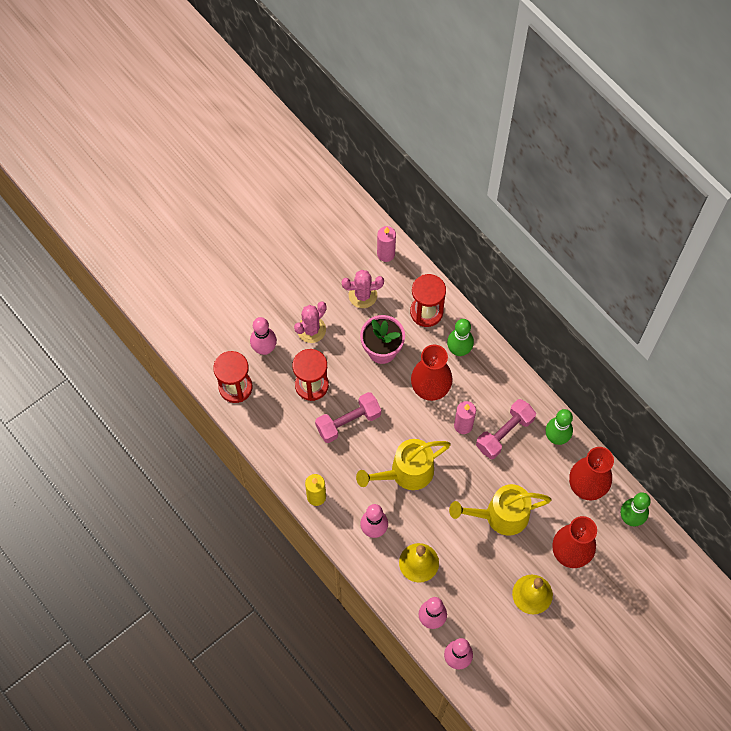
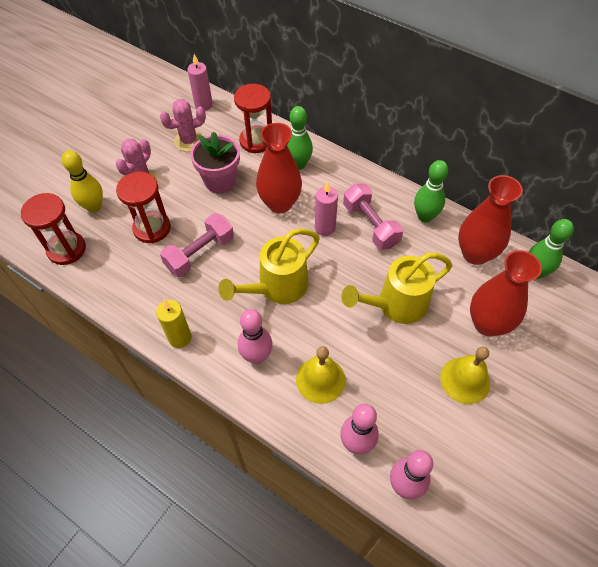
camera: 15 degrees left, 10 degrees down
pink bowling pin [250,317,277,355] -> yellow bowling pin [62,150,103,213]
pink dumbbell [476,399,536,459] -> pink dumbbell turned 60 degrees counterclockwise [343,184,403,250]

